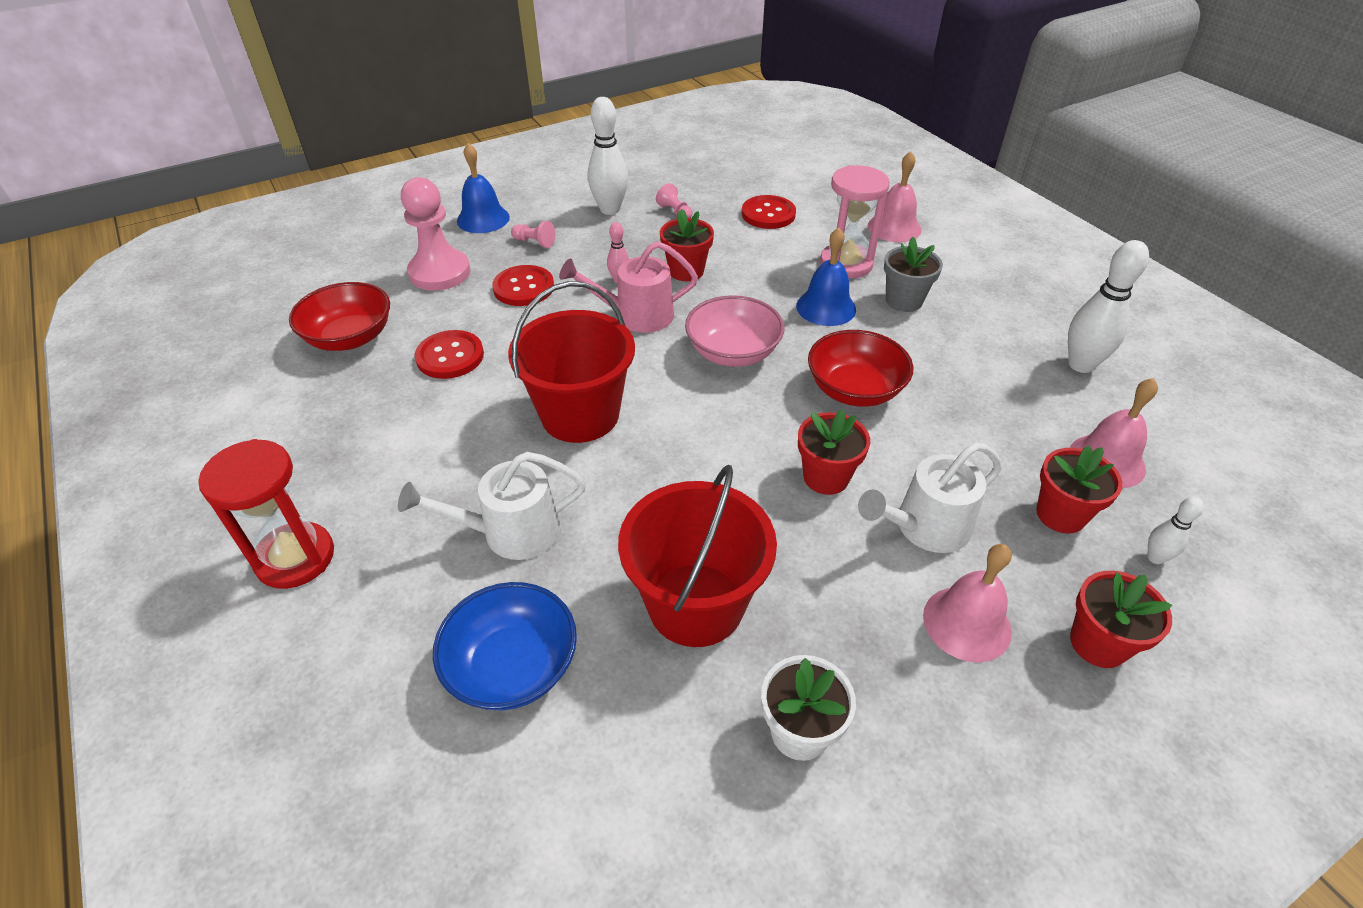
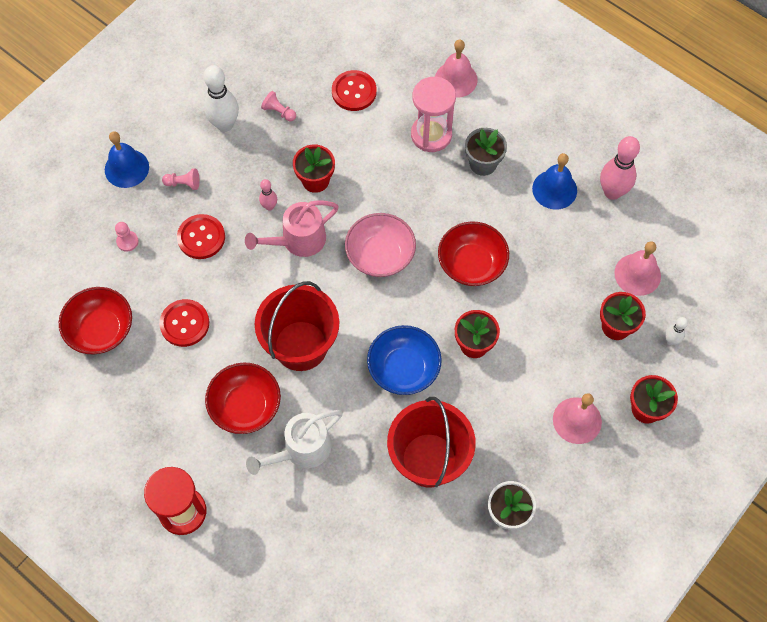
camera: 20 degrees left, 20 degrees up
pink pawn [401,177,471,291] -> pink pawn [115,222,139,252], size x0.44
blue bowl [433,582,577,710] -> blue bowl moved to [367,325,442,395]
blue bell [796,228,856,326] -> blue bell moved to [532,153,577,209]
white watering can [858,443,1002,553] -> none
white bowling pin [1068,240,1149,373] -> pink bowling pin [600,136,640,200]
none -> red bowl [205,362,281,434]

